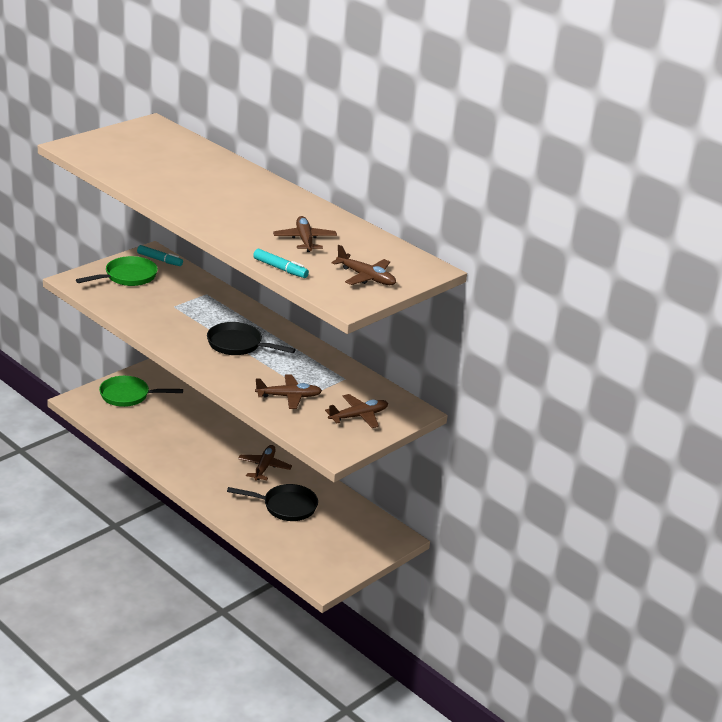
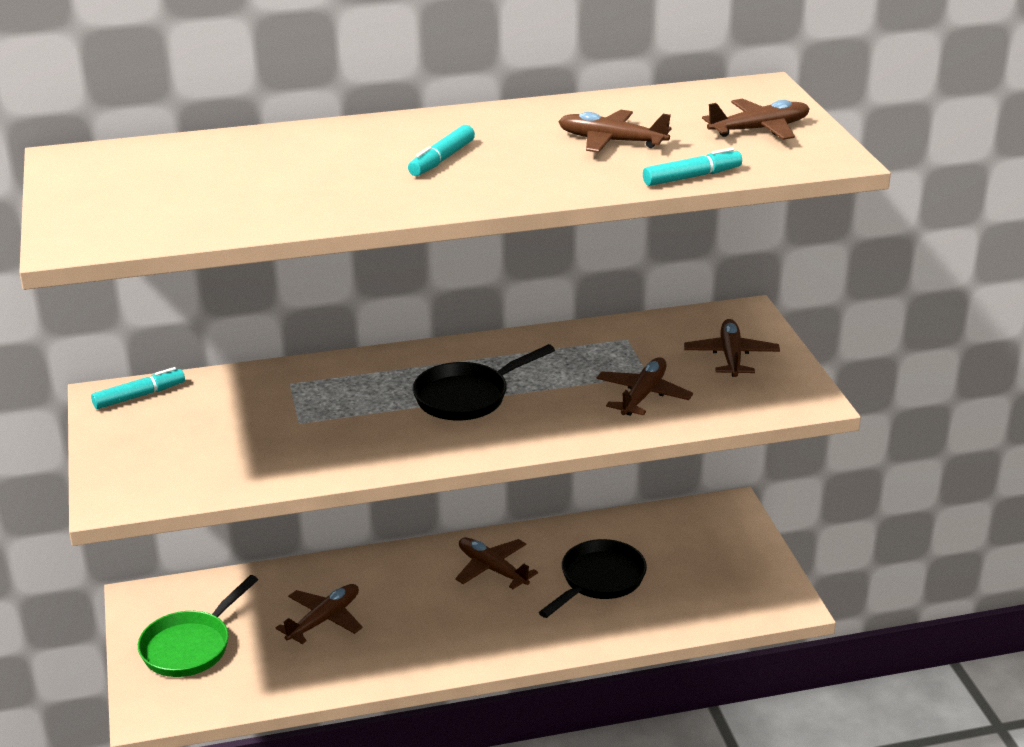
camera: 55 degrees left, 0 degrees up
green pan [76,256,158,286] -> none
none -> brown plane [276,584,363,644]
none -> turquoise marker [408,125,475,176]

